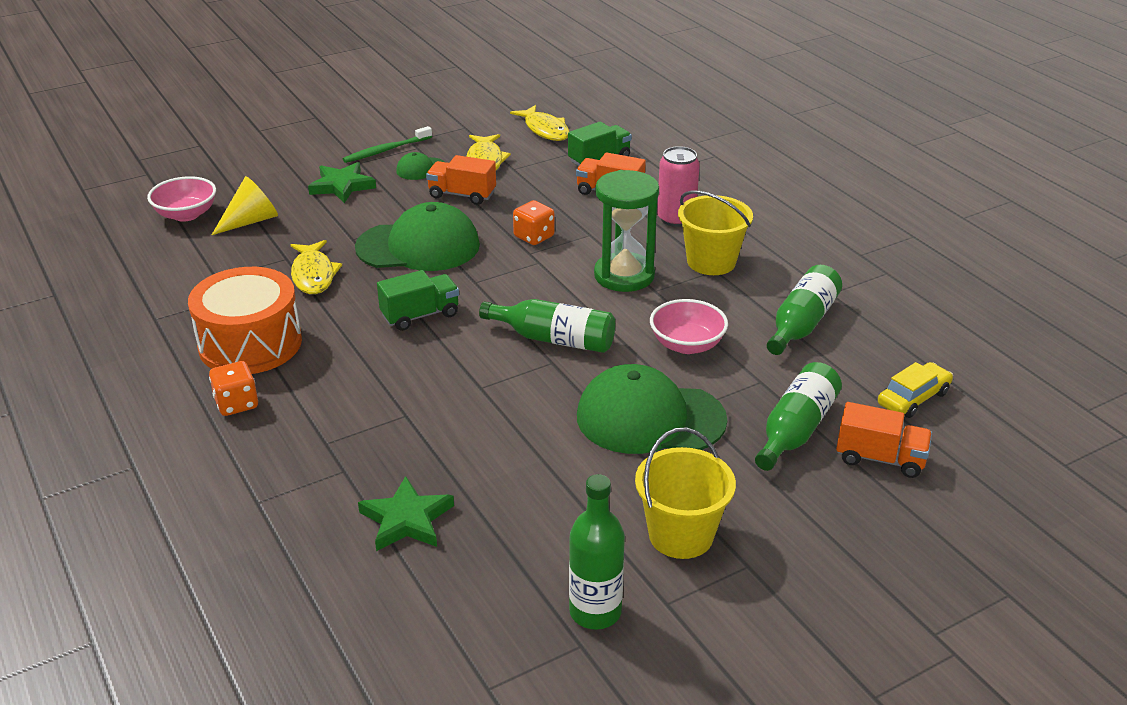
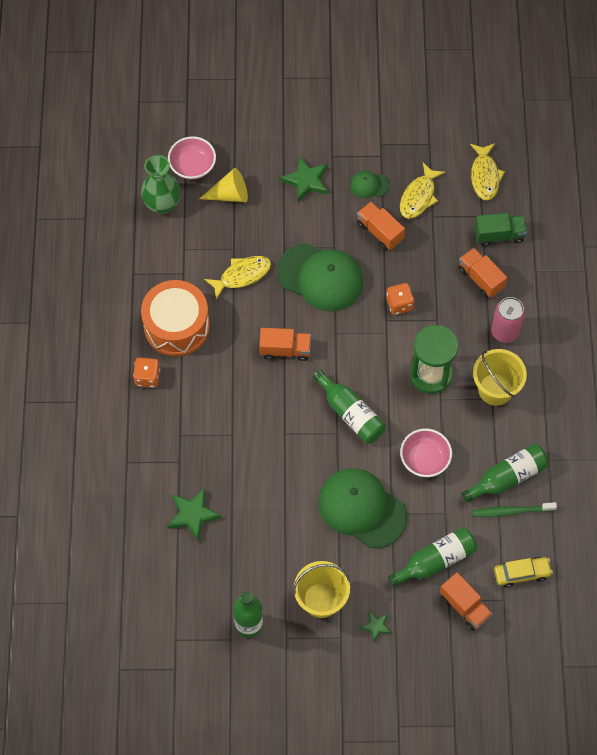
camera: 30 degrees right, 30 degrees up
yellow fish [290,240,342,294] -> yellow fish turned 135 degrees counterclockwise [204,256,271,300]
green toothbrush [343,126,432,163] -> green toothbrush moved to [472,502,557,517]
green truck [377,270,459,331] -> orange truck [259,328,311,361]
none -> green vase [141,155,181,214]
none -> green star [360,611,392,642]

